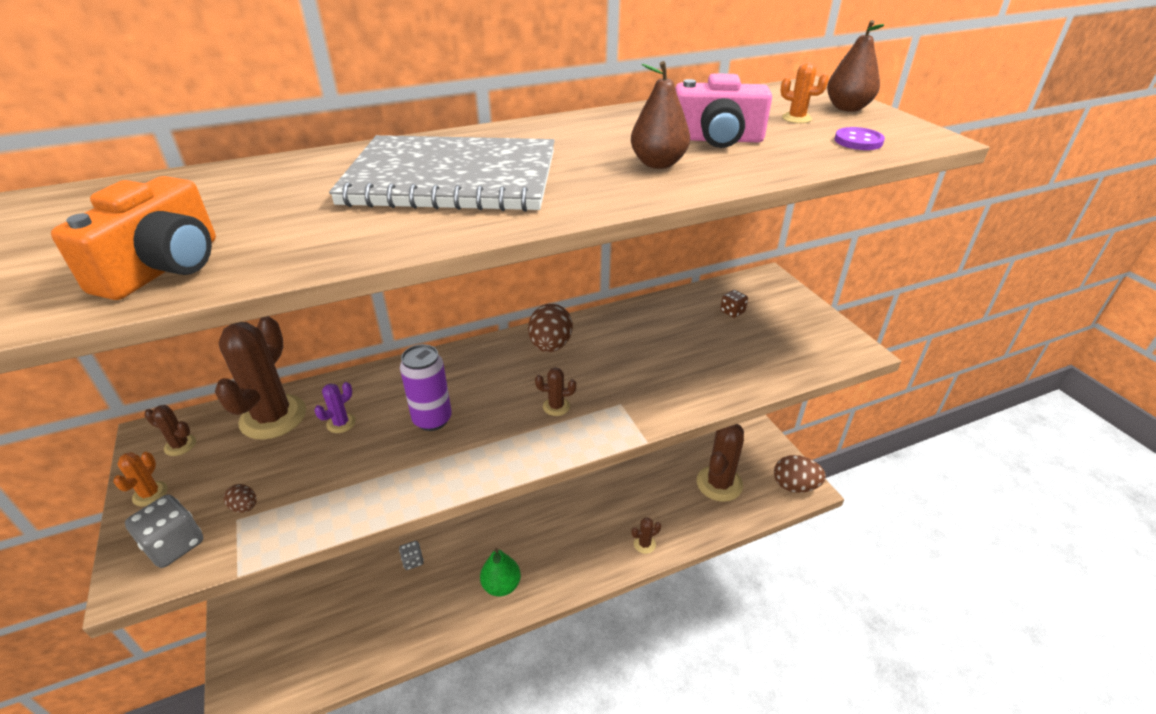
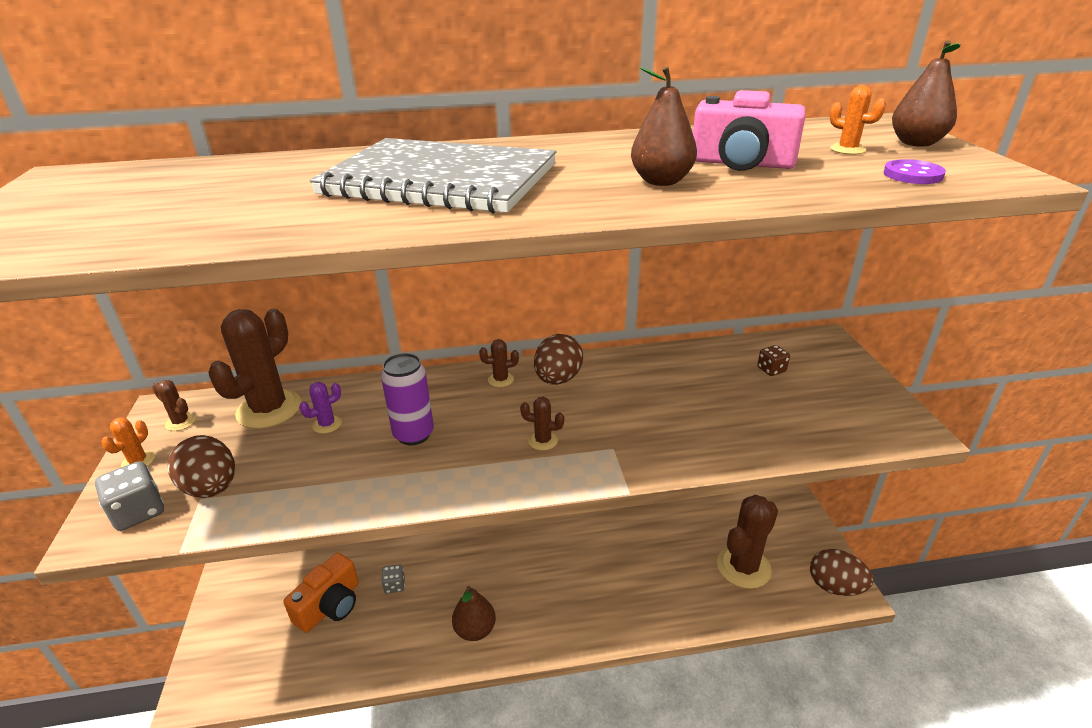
camera: 15 degrees right, 5 degrees down
orange camera [51,176,216,300] -> orange camera moved to [283,553,359,633]
brown egg [224,484,257,513] -> brown egg [168,435,235,498], size x2.17
green pear [480,548,521,596] -> brown pear [452,586,496,641]
brown cactus [631,517,661,554] -> brown cactus moved to [479,339,519,387]

